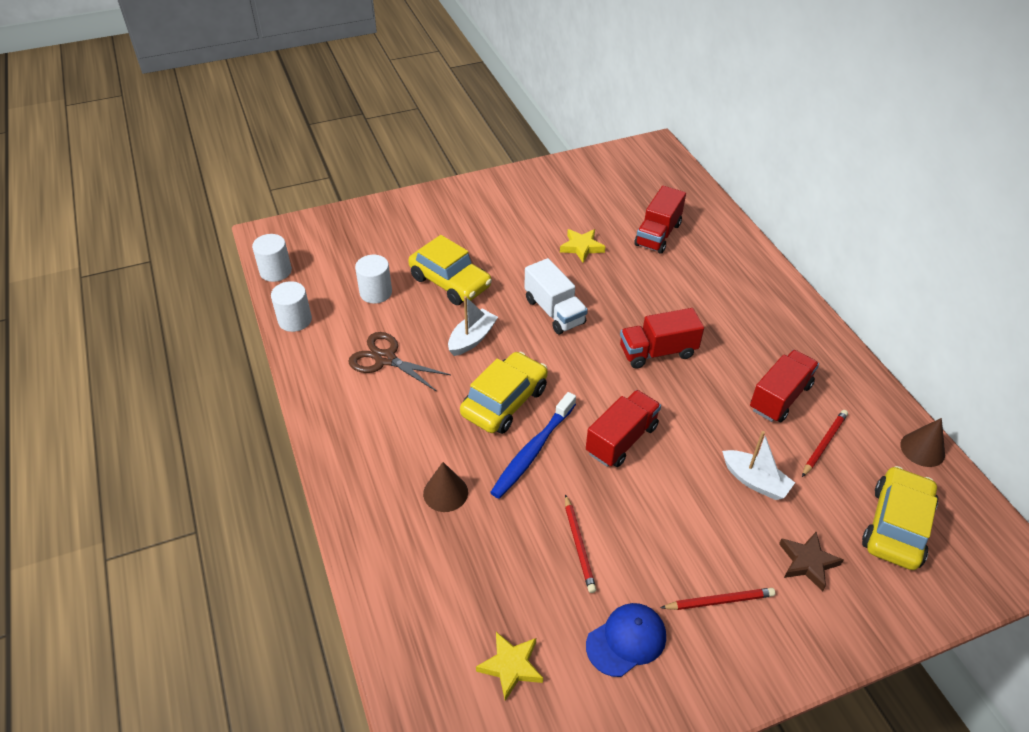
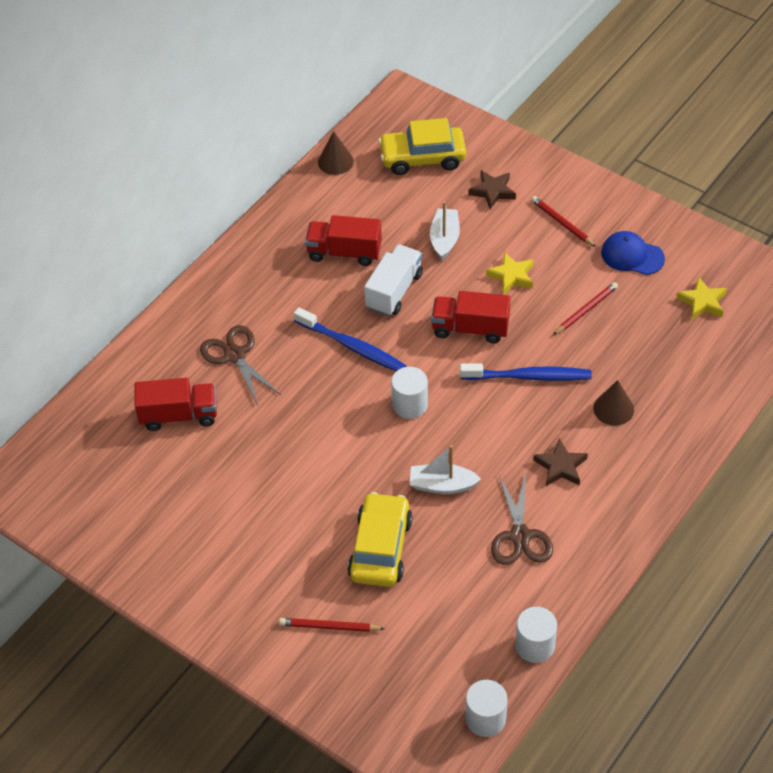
camera: 120 degrees left, 5 degrees up
white cylinder [355,255,392,304] -> white cylinder moved to [391,367,428,419]
yellow car [460,352,548,434] -> none
white truck [524,258,588,334] -> white truck moved to [364,244,423,316]
yellow star [560,229,606,263] -> yellow star moved to [486,252,533,295]
red truck [620,308,704,369] -> blue toothbrush [294,307,407,371]
red pencil [802,410,848,477] -> red pencil moved to [279,618,385,632]
none -> brown scissors [200,325,281,405]
none -> brown star [533,438,588,486]

